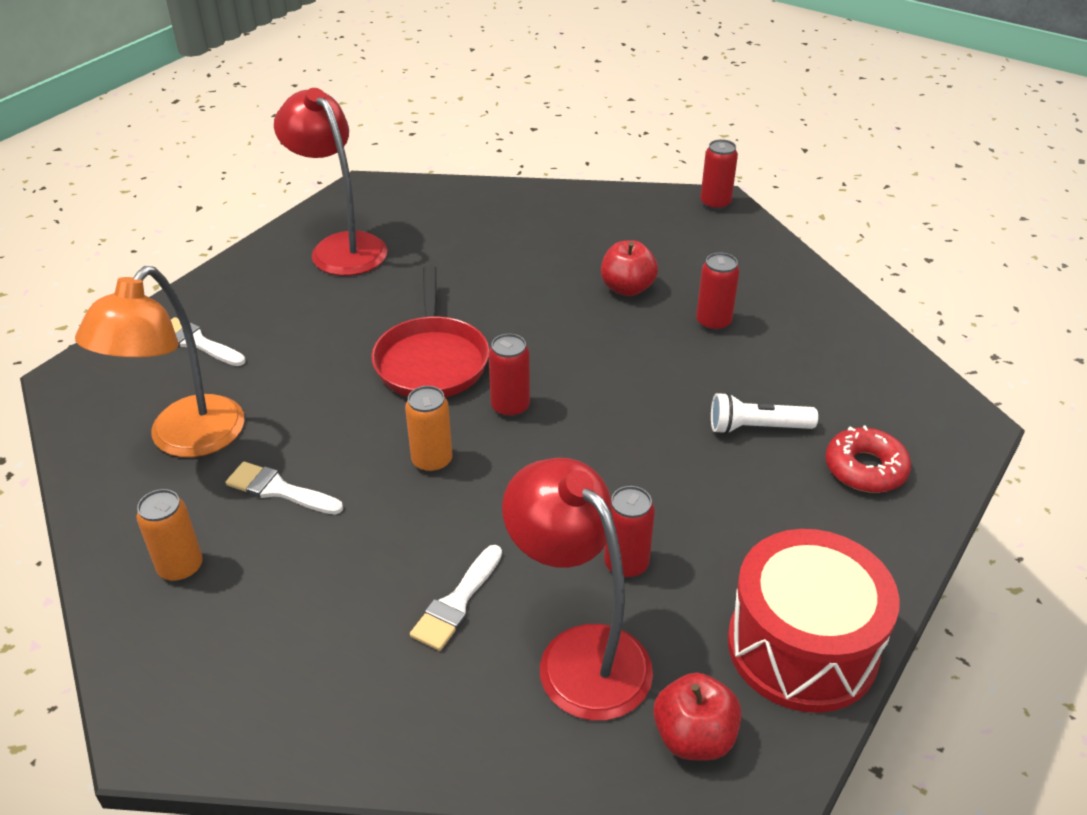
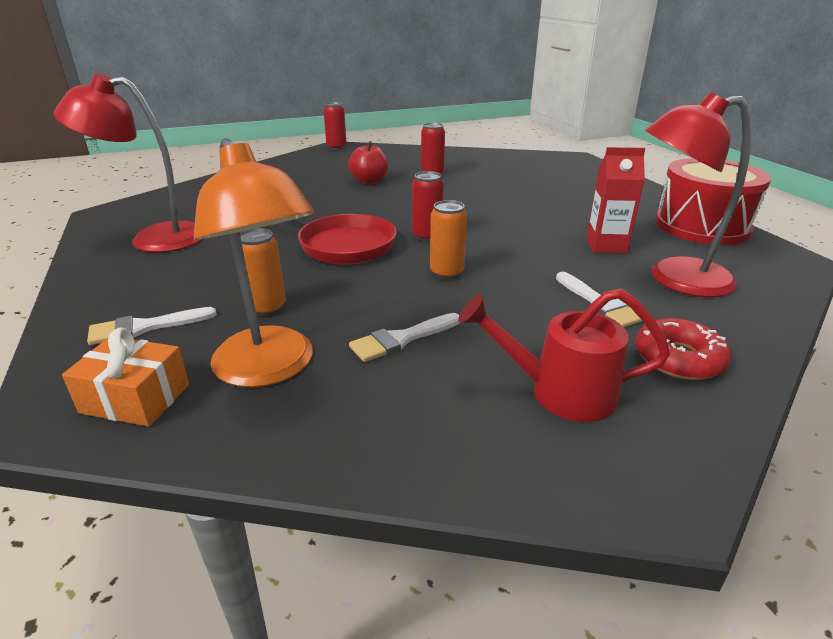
camera: 55 degrees left, 10 degrees down
orange can [136,489,203,582] -> orange can moved to [240,228,286,316]
red can [604,486,655,578] -> red carton [586,147,646,253]
red apple [653,673,741,760] -> none
white flashlight [711,392,818,434] -> none
red donut [825,425,911,493] -> red donut moved to [635,318,731,380]
none -> orange gift [62,328,189,427]
none -> red watering can [458,289,670,422]

